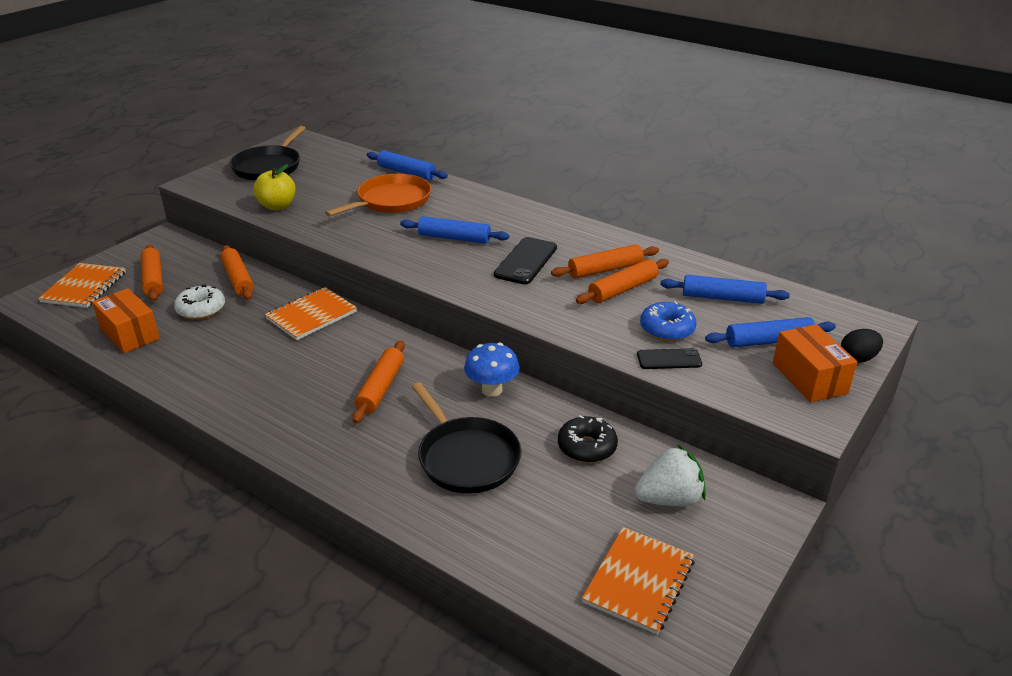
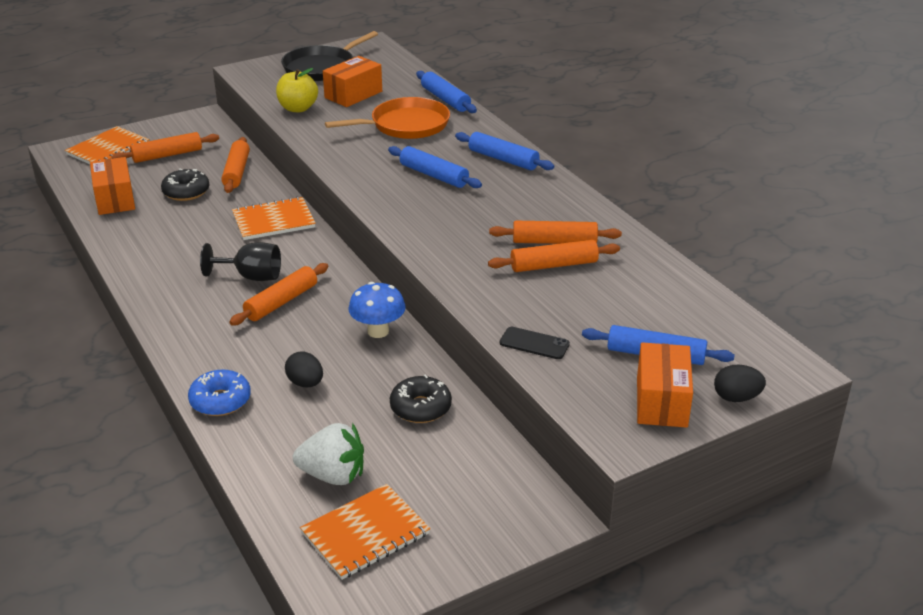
camera: 25 degrees right, 0 degrees up
orange rolling pin [140,244,163,301] -> orange rolling pin turned 60 degrees clockwise [111,132,219,163]
white donut [174,284,225,320] -> black donut [161,169,210,201]
black pan [412,382,521,494] -> black egg [285,351,323,387]
black phone [494,237,557,284] -> none
white strawberry [635,445,706,506] -> white strawberry moved to [293,423,364,485]
blue donut [640,301,697,341] -> blue donut moved to [188,369,251,416]
blue rolling pin [660,275,790,304] -> blue rolling pin moved to [455,132,554,170]
none -> black goblet [200,242,281,281]
none -> orange box [323,56,382,107]

